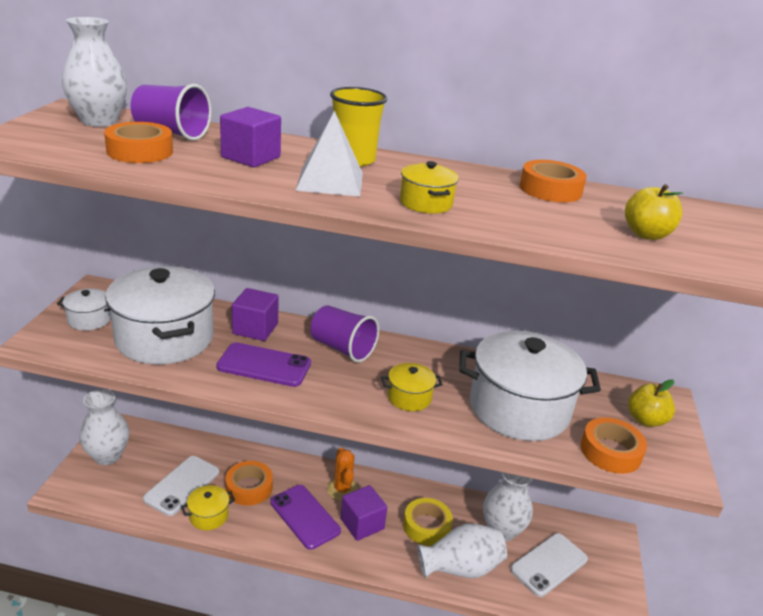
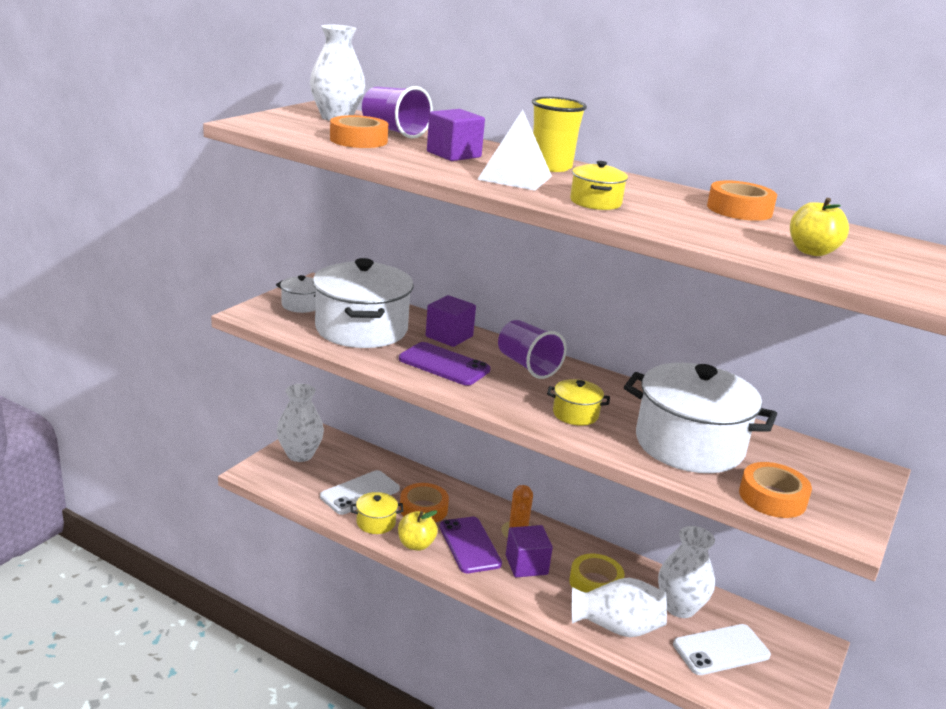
camera: 20 degrees right, 5 degrees down
yellow apple [628,379,675,427] -> yellow apple moved to [398,510,438,551]

